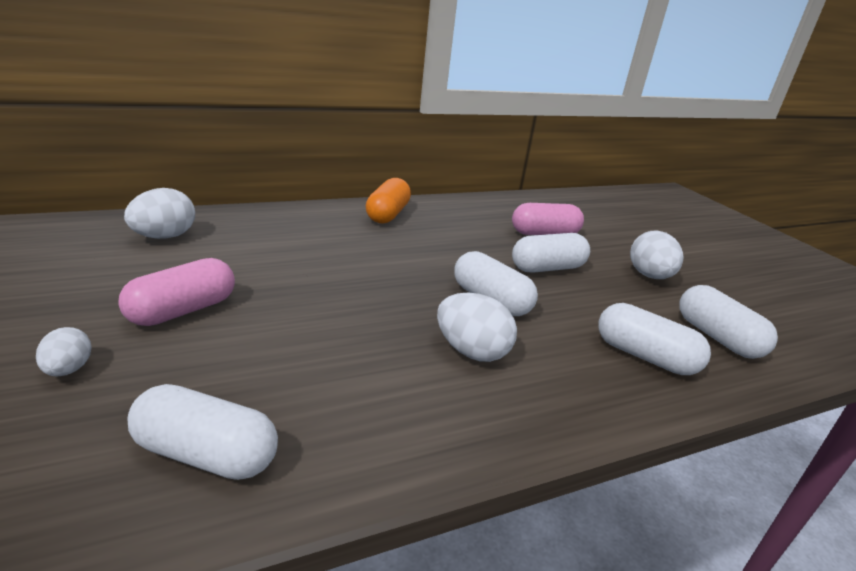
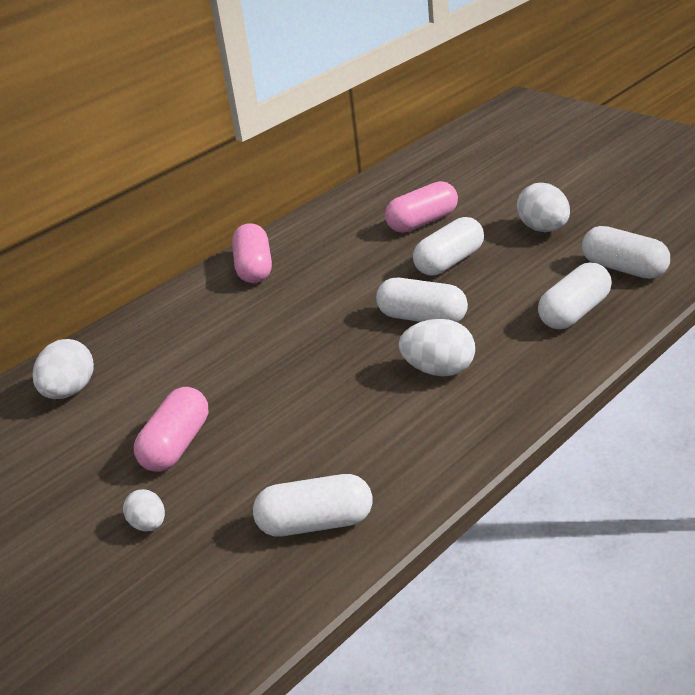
camera: 15 degrees left, 5 degrees up
orange capsule [366,178,411,224] -> pink capsule [232,223,272,283]
white capsule [598,303,711,375] -> white capsule turned 60 degrees counterclockwise [538,263,612,329]

